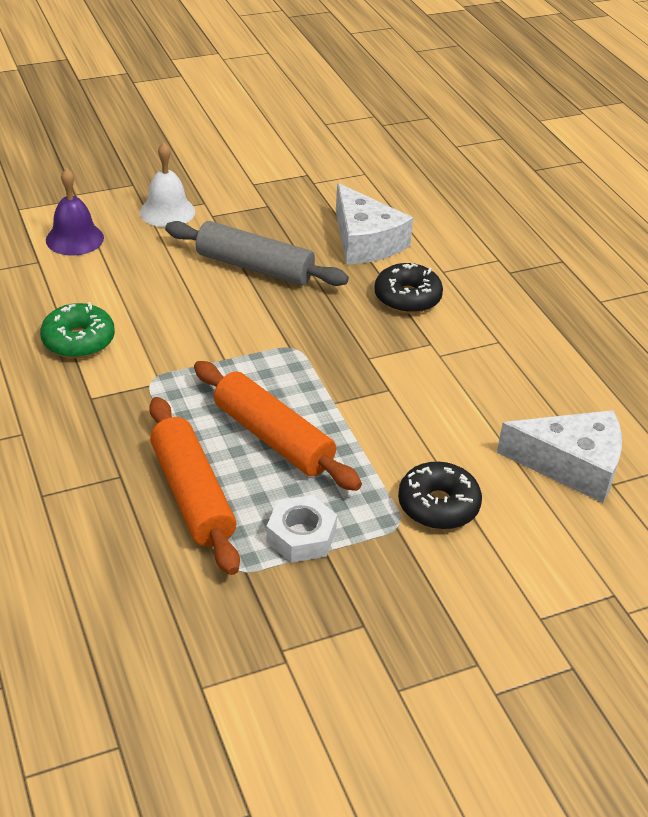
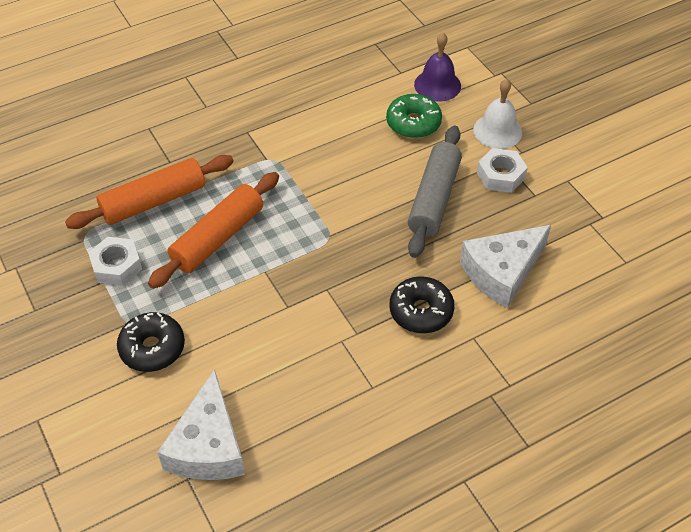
camera: 85 degrees right, 10 degrees up
green donut [40,302,115,358] -> green donut moved to [386,94,442,138]
none -> white nut [477,148,528,193]

